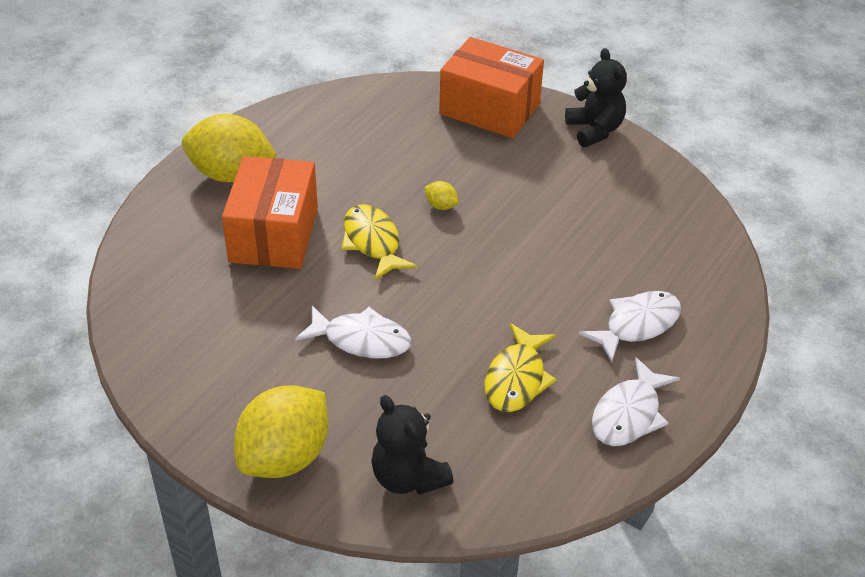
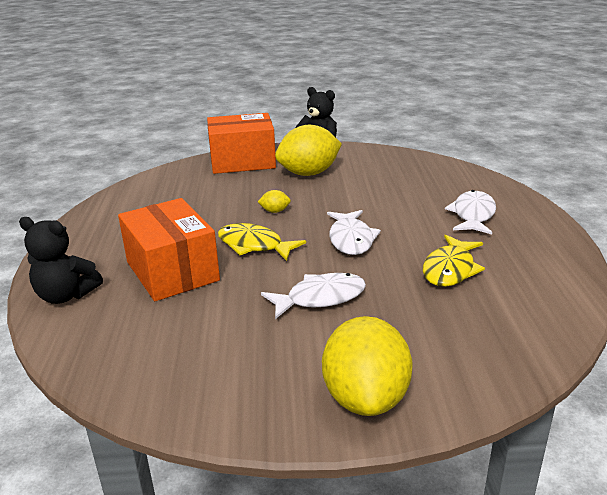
camera: 35 degrees left, 15 degrees down
yellow lemon [182,114,277,182] -> yellow lemon moved to [275,125,342,176]
black teddy bear [371,395,454,495] -> black teddy bear moved to [19,217,103,304]
yellow fish [485,323,557,412] -> yellow fish turned 45 degrees clockwise [423,235,485,287]
white fish [592,357,680,446] -> white fish moved to [327,210,381,255]

